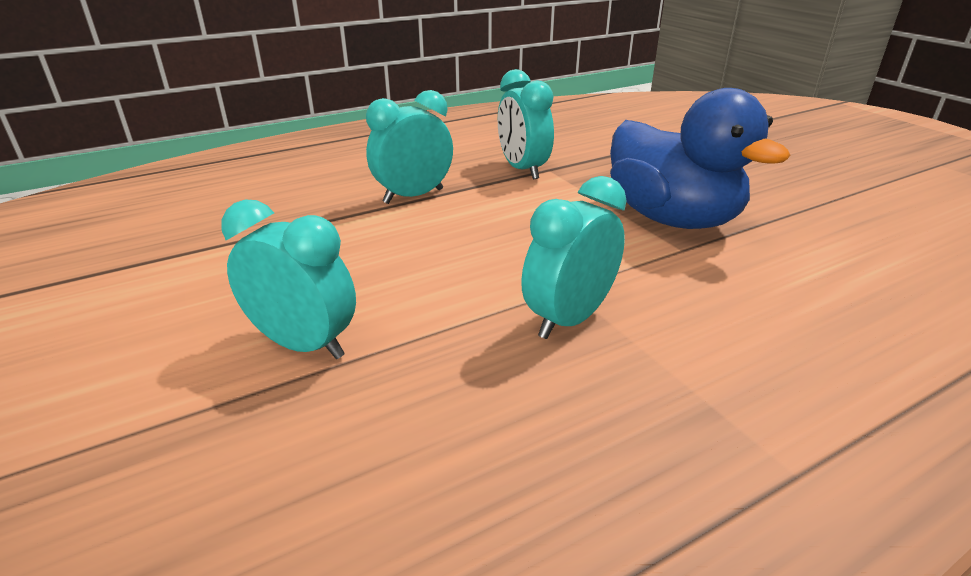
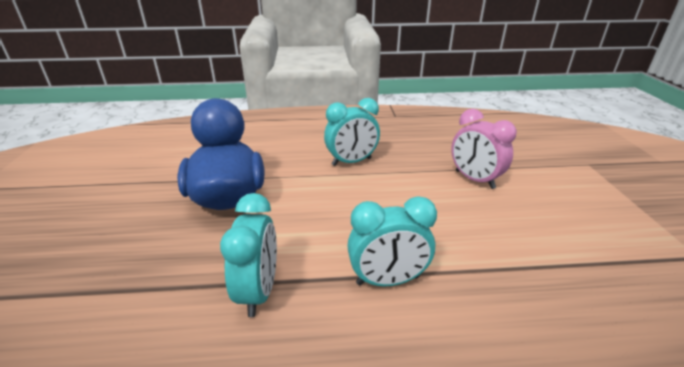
camera: 155 degrees left, 0 degrees up
turquoise clock [222,199,356,359] -> pink clock [451,109,517,189]

